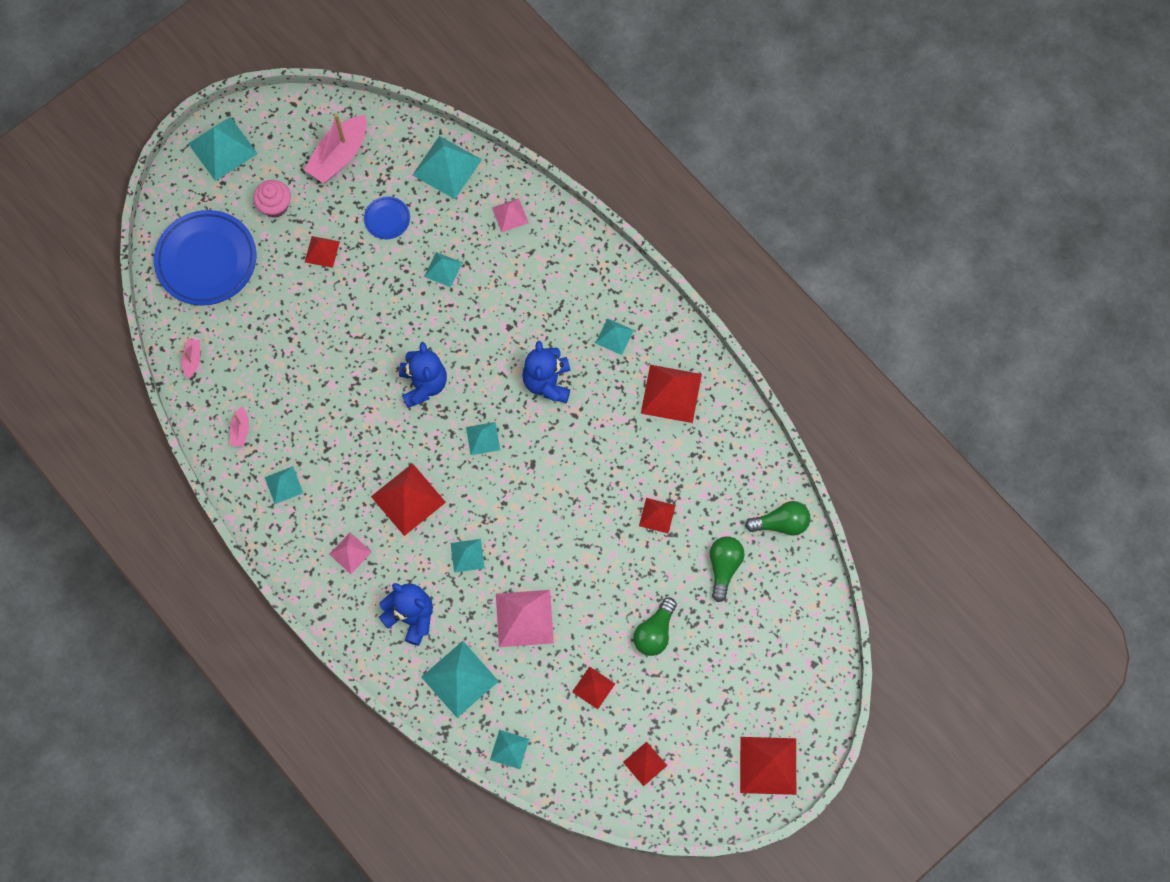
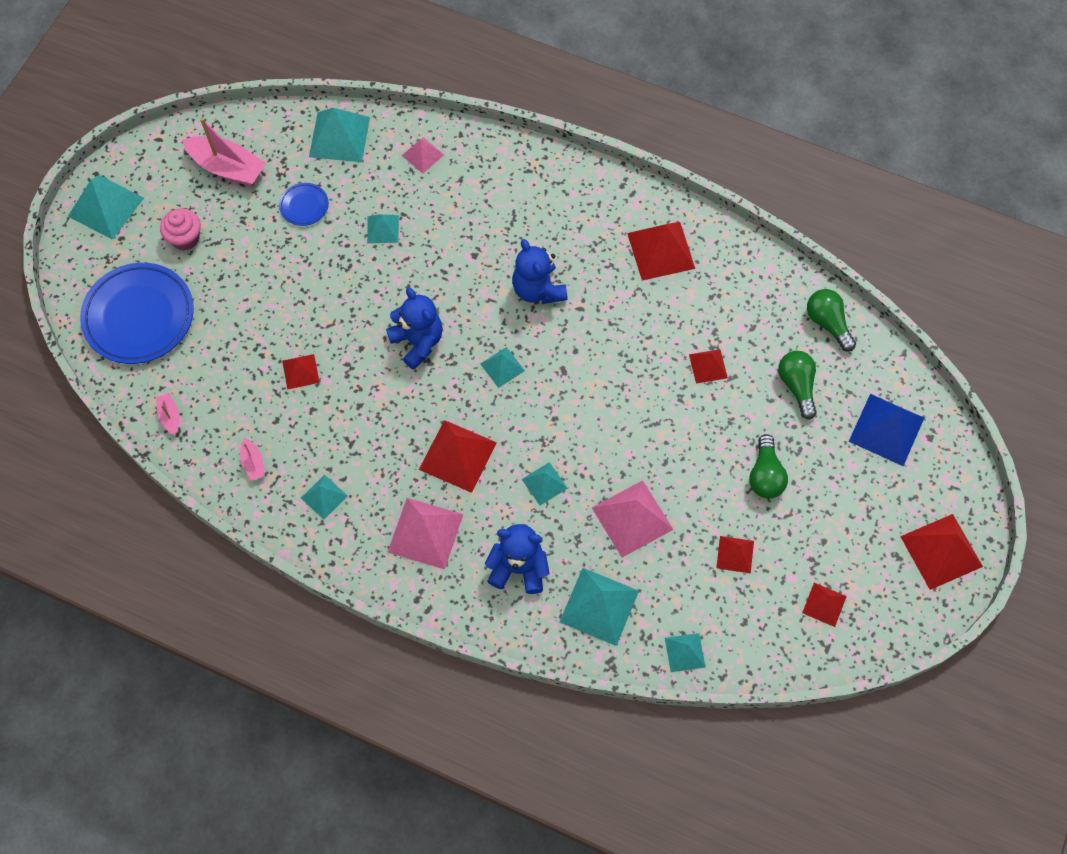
camera: 25 degrees left, 5 degrees down
pink boat [304,114,367,184] -> pink boat turned 75 degrees counterclockwise [182,118,266,186]
red pyramid [305,236,340,268] -> red pyramid moved to [282,354,320,390]
pink pyramid [329,532,372,574] -> pink pyramid [388,498,463,569], size x1.77
turquoise pyramid [595,318,634,355] -> none
green light bulb [745,501,810,536] -> green light bulb turned 90 degrees counterclockwise [807,289,856,352]
none -> blue pyramid [848,394,924,466]

